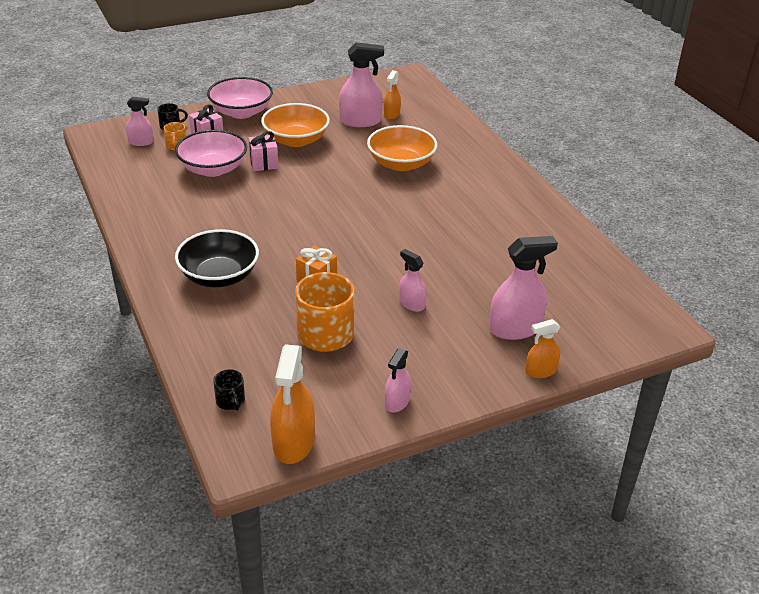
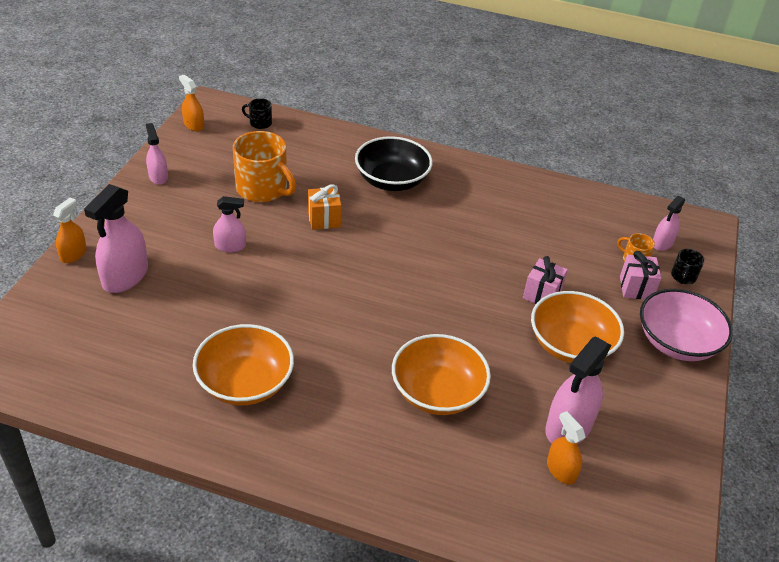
camera: 130 degrees right, 5 degrees up
pink bowl [175,130,247,177] -> none
orange spray bottle [270,344,315,464] -> orange spray bottle [179,75,204,131], size x0.58
none -> orange bowl [193,324,294,405]

